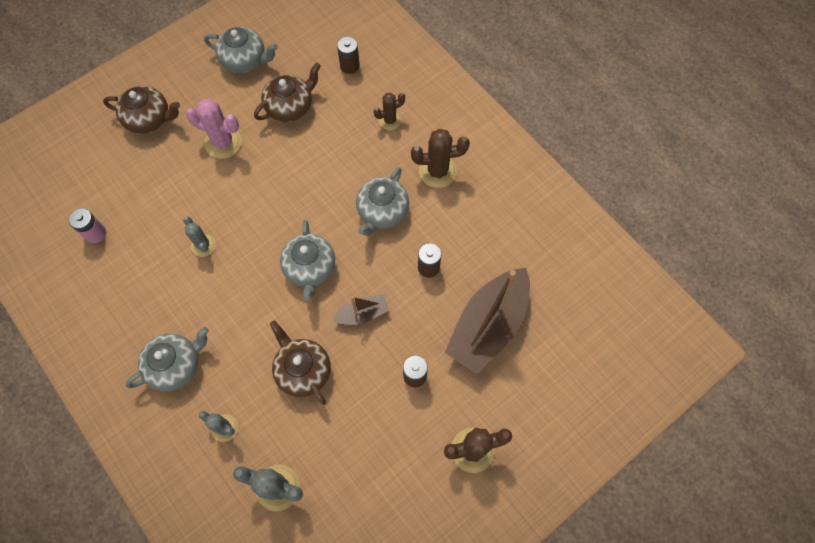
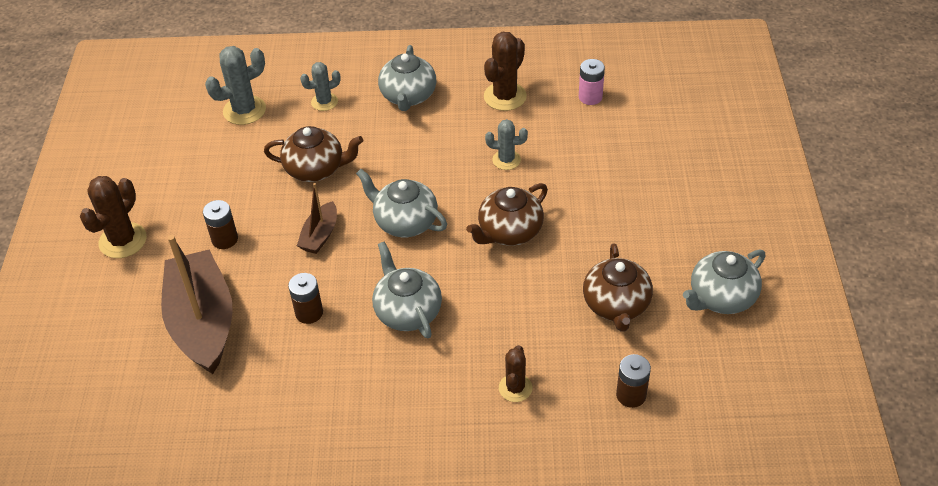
camera: 130 degrees right, 20 degrees down
brown teapot [103,86,180,134] -> brown teapot moved to [466,183,548,246]
pink cactus [186,99,242,159] -> none
brown cactus [411,129,470,188] -> brown cactus moved to [484,32,527,111]

